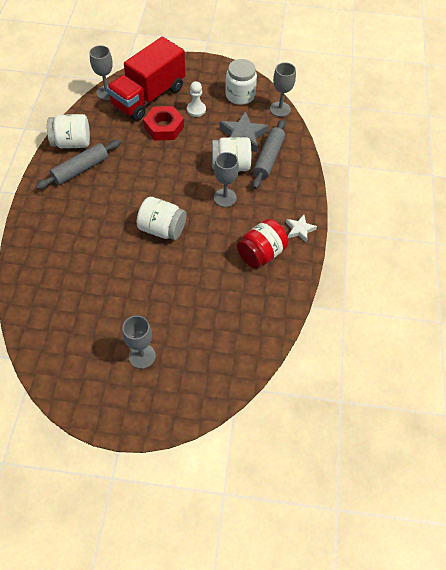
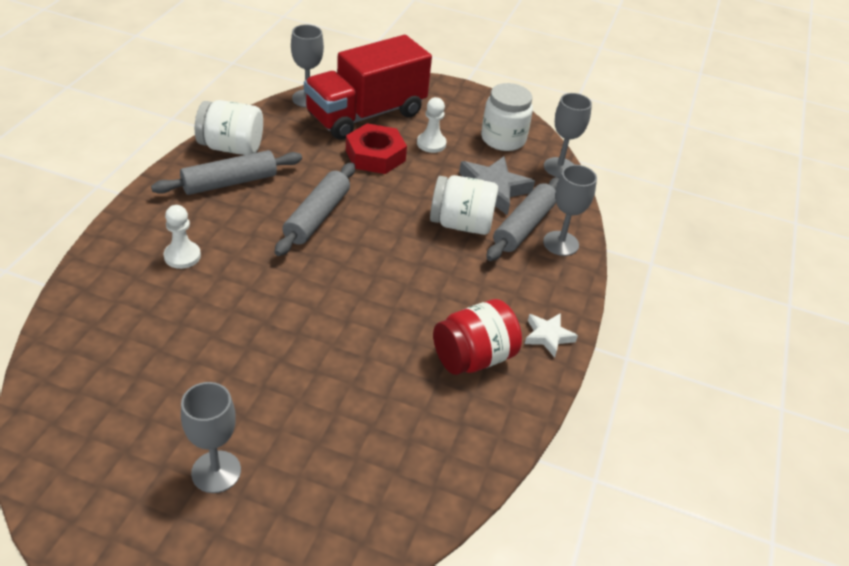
camera: 10 degrees right, 15 degrees down
white jar [137,197,186,240] -> none
grey goblet [214,152,239,207] -> grey goblet moved to [543,165,597,256]
none -> white pawn [164,205,201,269]
none -> grey rolling pin [275,163,355,256]

